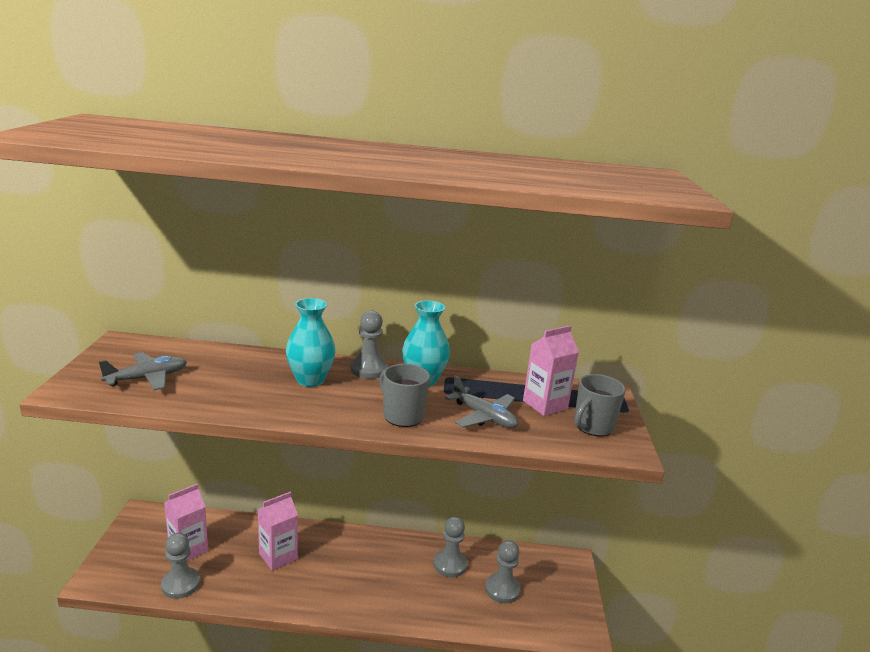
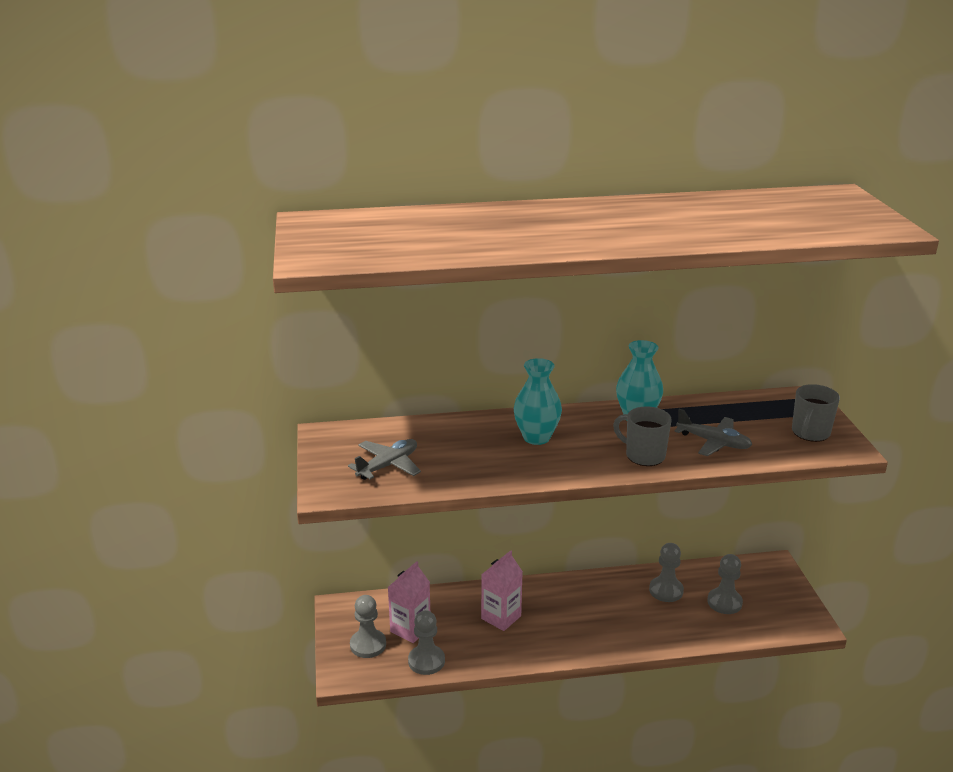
camera: 10 degrees left, 5 degrees up
grey pawn [350,311,388,379] -> grey pawn moved to [350,595,386,658]
pink carton [523,325,579,416] -> none

